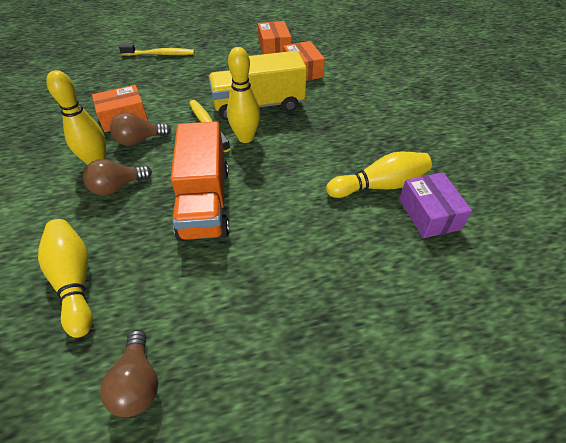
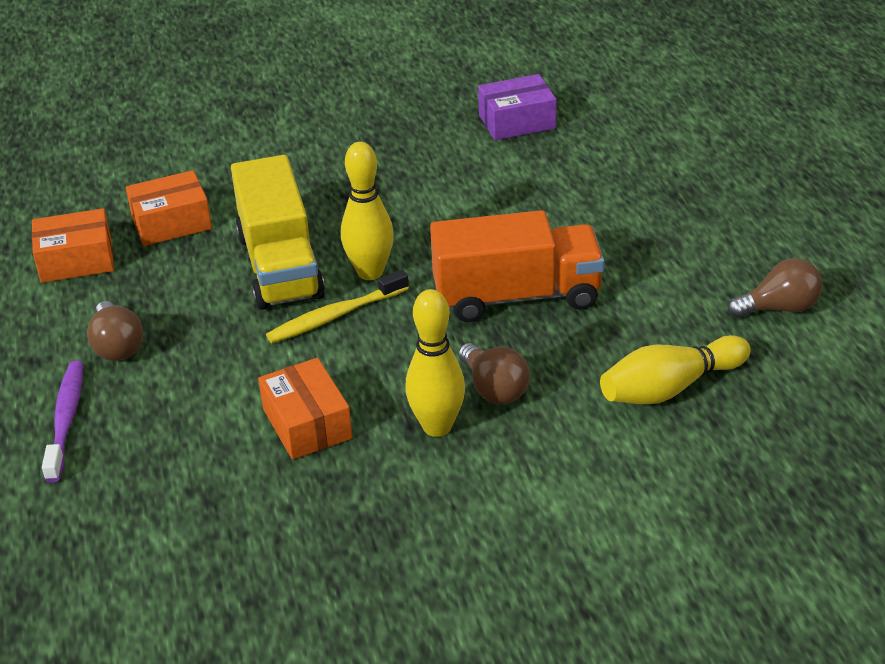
camera: 90 degrees left, 10 degrees down
brown light bulb [110,113,171,146] -> brown light bulb moved to [87,301,143,361]
yellow toothbrush [119,44,195,56] -> purple toothbrush [42,360,83,482]
yellow bowling pin [326,152,432,198] -> none

